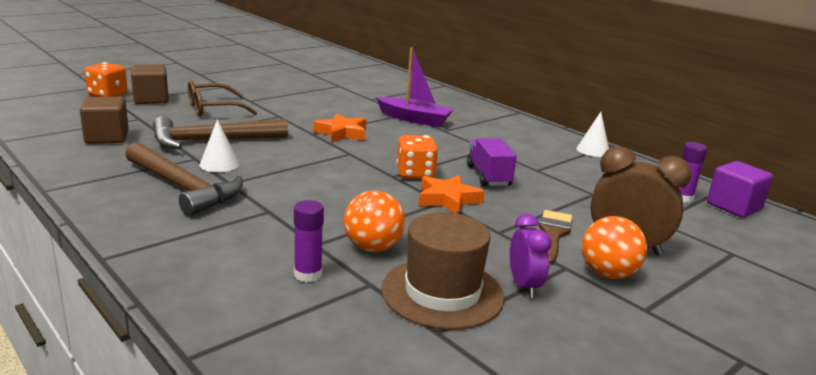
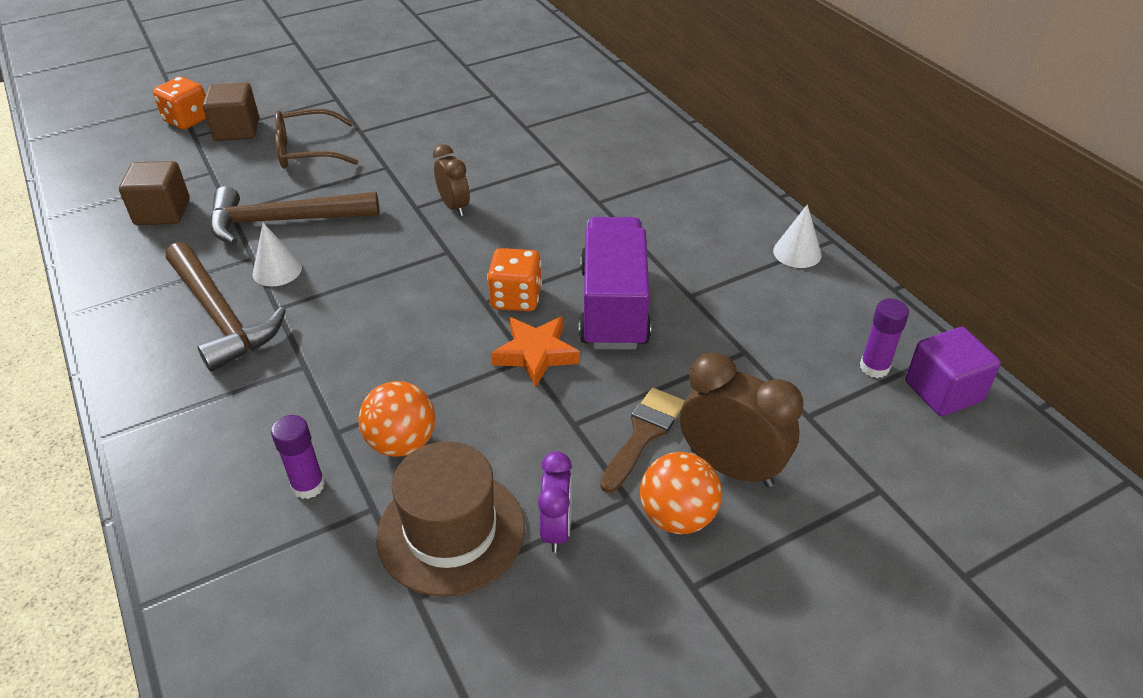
camera: 15 degrees right, 20 degrees up
orange star [313,113,366,142] -> brown clock [433,144,470,216]
purple boat [376,48,453,127] -> none
purple truck [467,138,517,186] -> purple truck [579,217,651,350], size x1.62

